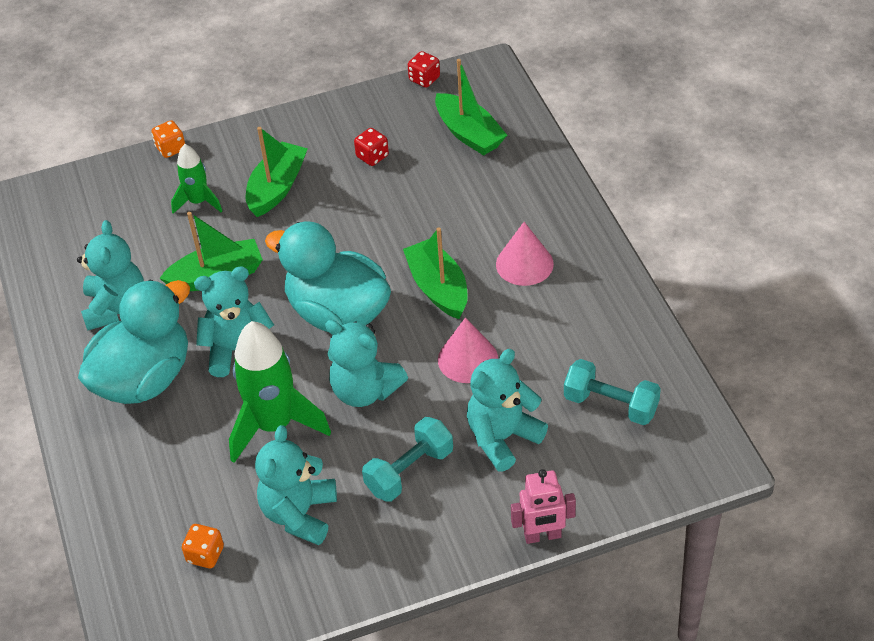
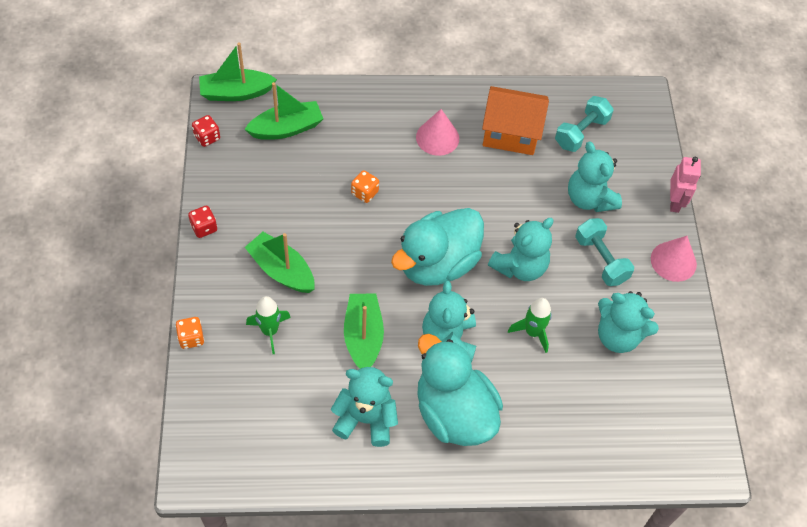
camera: 80 degrees left, 10 degrees up
orange dice [182,524,224,568] -> orange dice moved to [351,170,379,203]
green rocket [229,321,331,463] -> green rocket [508,298,552,353], size x0.56
red dice [354,128,389,166] -> red dice moved to [188,206,217,238]
green boat [403,227,468,319] -> green boat moved to [199,42,277,101]
pink cone [438,318,498,383] -> pink cone moved to [651,236,697,282]
none -> orange house [482,86,549,155]

